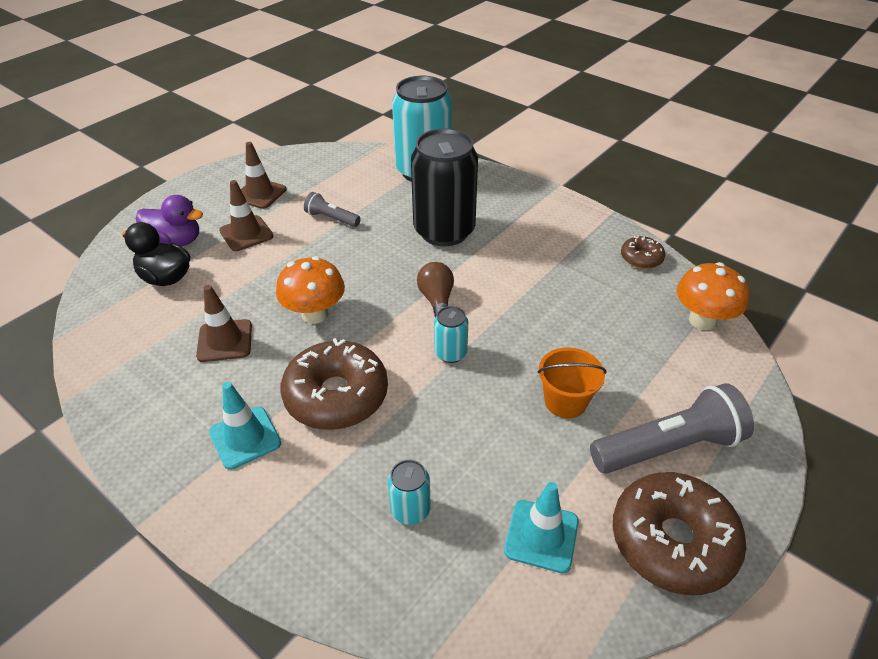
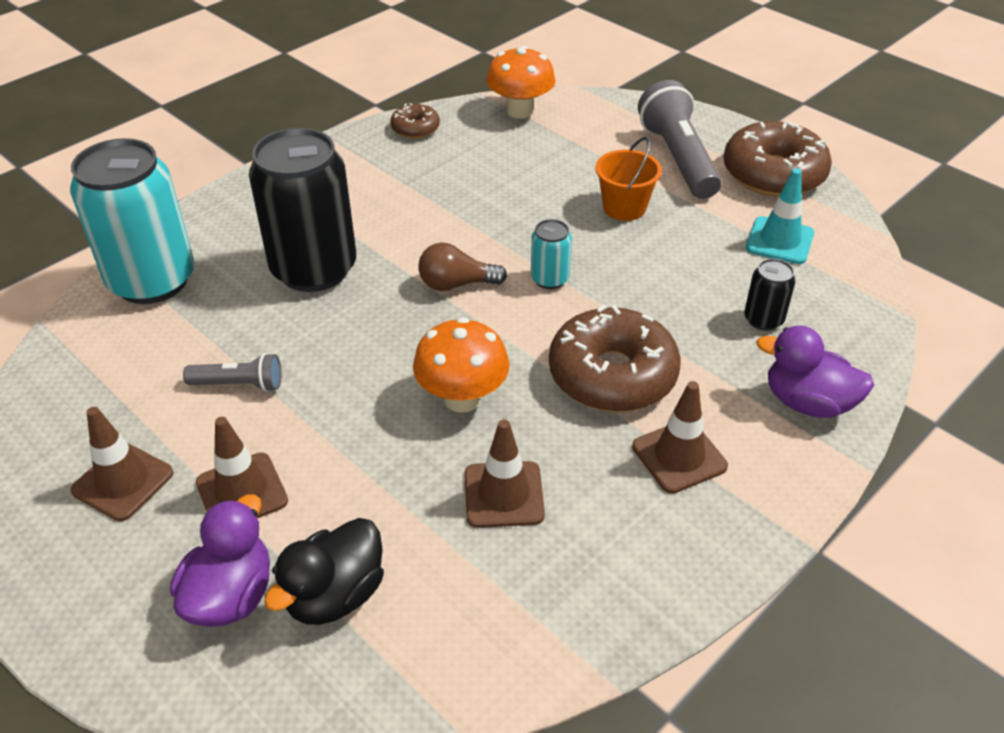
camera: 85 degrees left, 0 degrees up
turquoise traffic cone [209,382,281,470] -> brown traffic cone [632,381,728,493]
grey flashlight [304,192,361,227] -> grey flashlight turned 120 degrees counterclockwise [183,353,282,392]
turquoise can [388,460,431,525] -> black can [744,258,796,331]
none -> purple duck [756,326,874,418]

